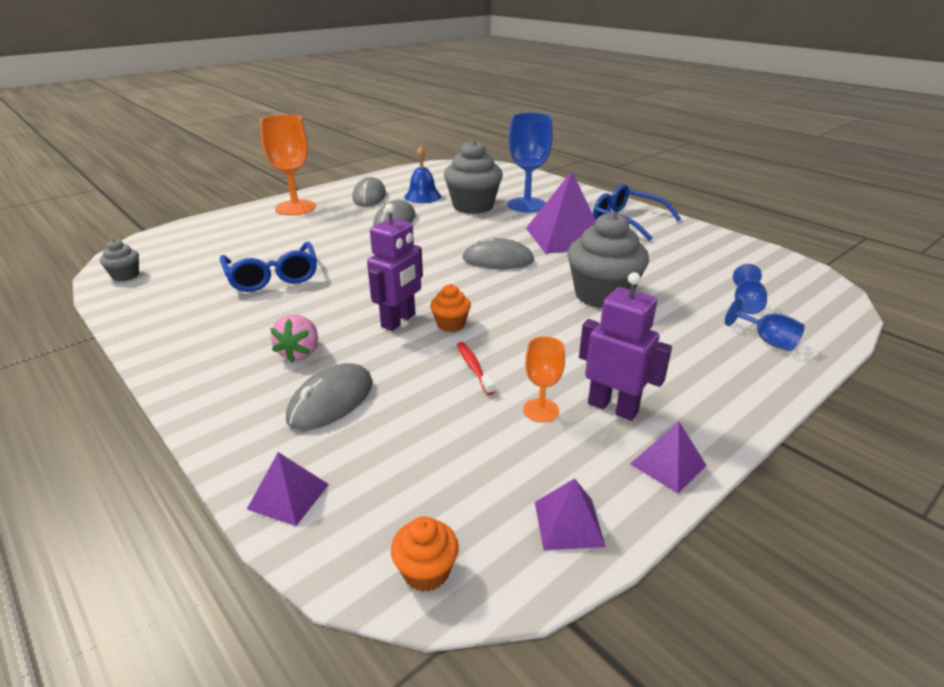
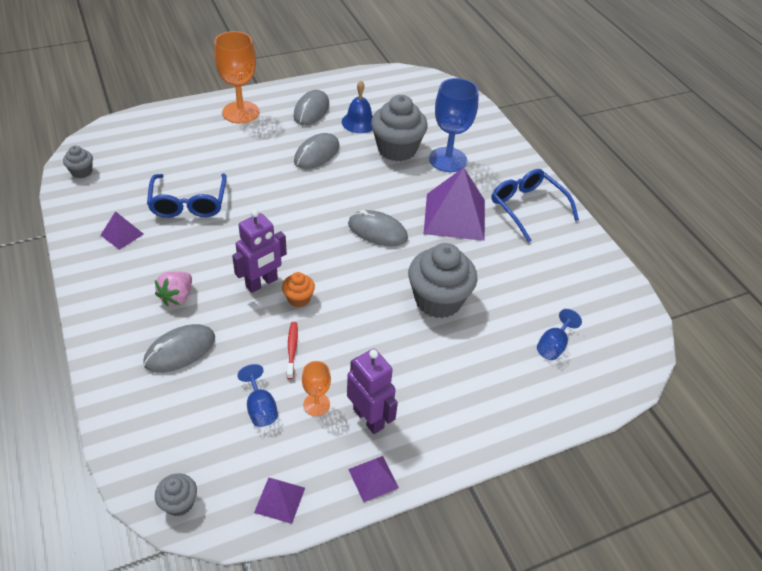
camera: 15 degrees right, 15 degrees up
purple pyramid [247,452,329,526] -> purple pyramid moved to [101,211,144,250]
orange cupcake [391,516,459,592] -> grey cupcake [155,473,197,516]
blue goblet [725,298,805,351] -> blue goblet moved to [237,364,278,427]

